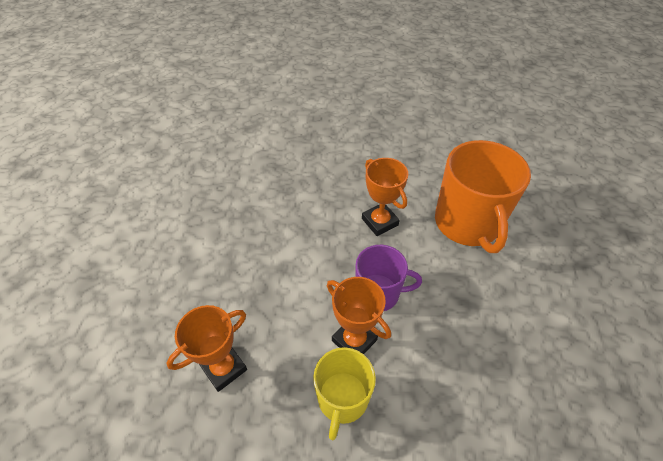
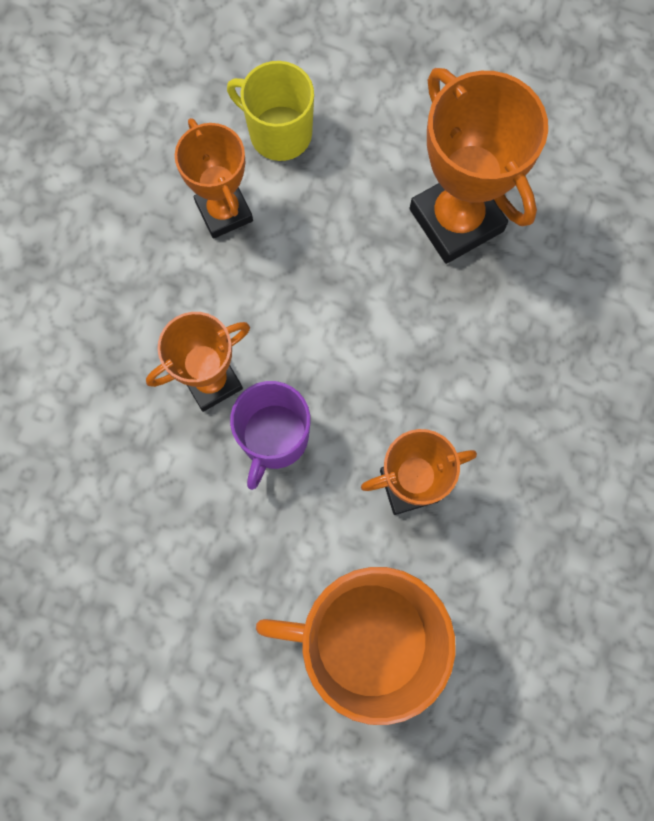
camera: 105 degrees right, 25 degrees up
yellow mug [313,347,376,440] -> yellow mug moved to [227,61,314,161]
none -> orange trophy [410,68,548,264]

